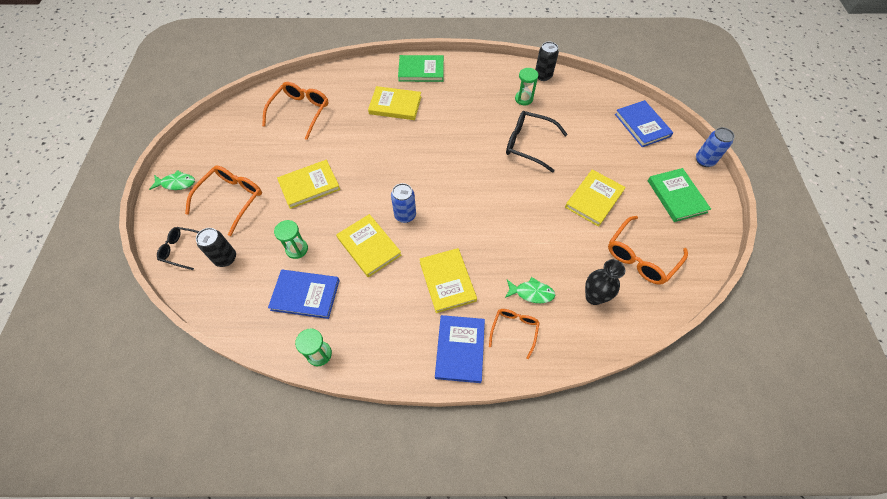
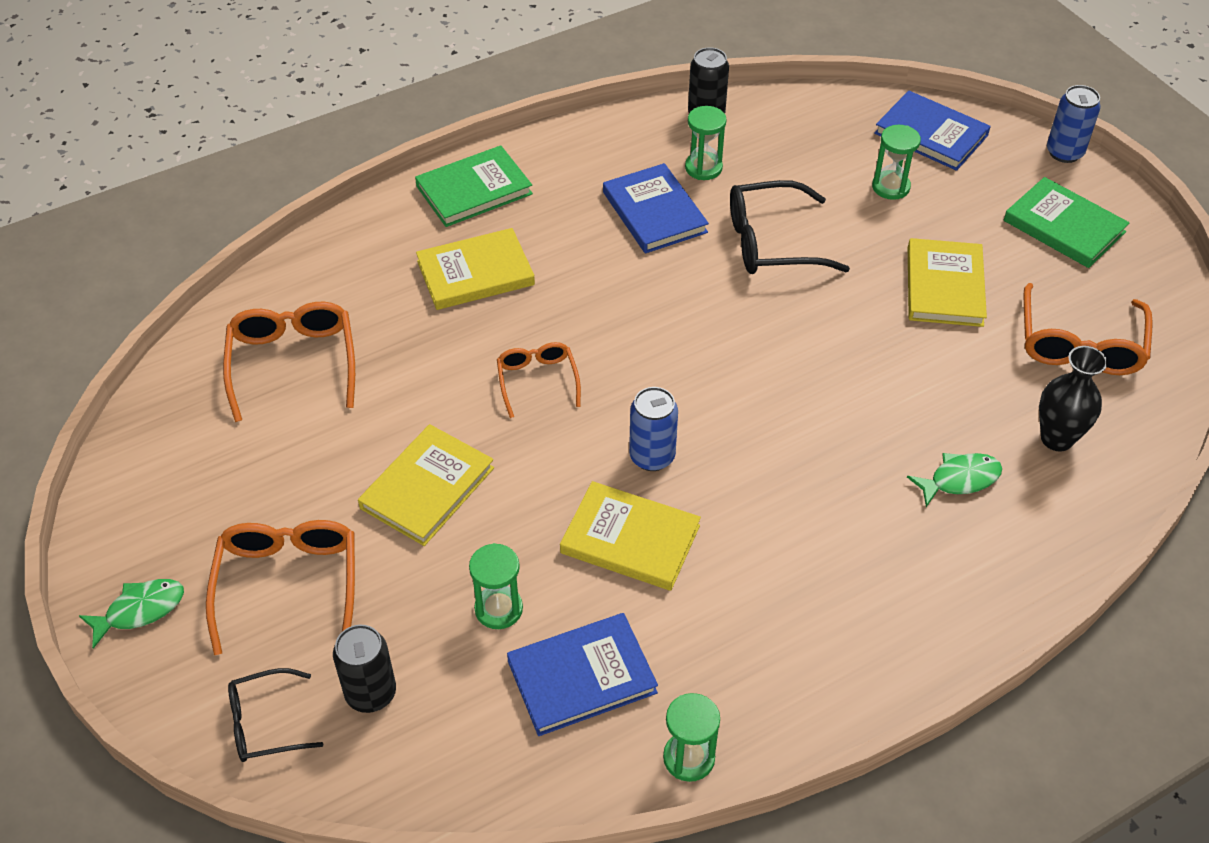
camera: 30 degrees left, 10 degrees down
yellow book [420,248,477,313] -> none
blue book [435,315,485,383] -> blue book moved to [603,163,709,253]
orange glasses [489,309,540,359] -> orange glasses moved to [497,342,581,418]
none -> green hourglass [872,125,921,200]

